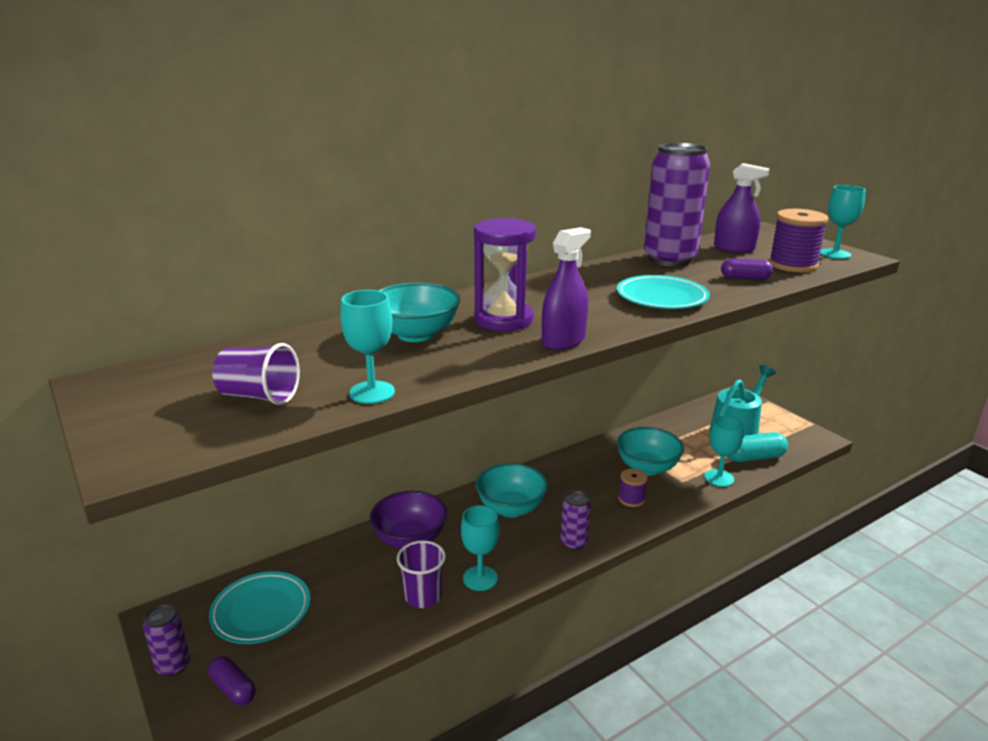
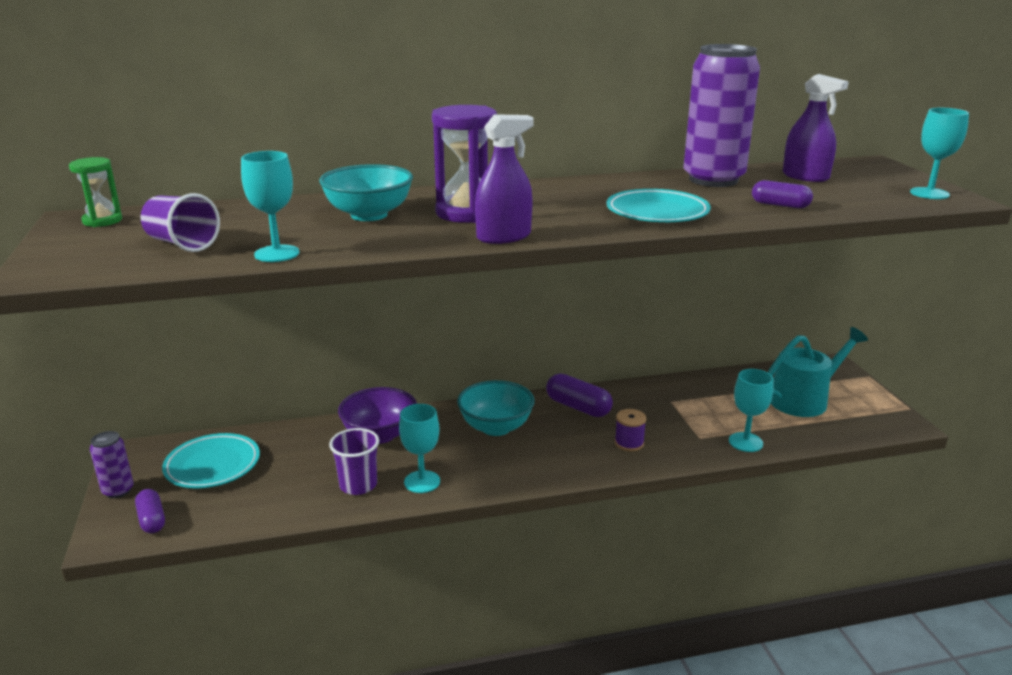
camera: 20 degrees right, 0 degrees up
purple can [560,491,591,550] -> none
turquoise bowl [617,427,684,475] -> none
turquoise capsule [728,432,788,462] -> none
purple spool [769,209,829,273] -> none
none -> green hourglass [69,157,122,227]
none -> purple capsule [546,374,613,417]

